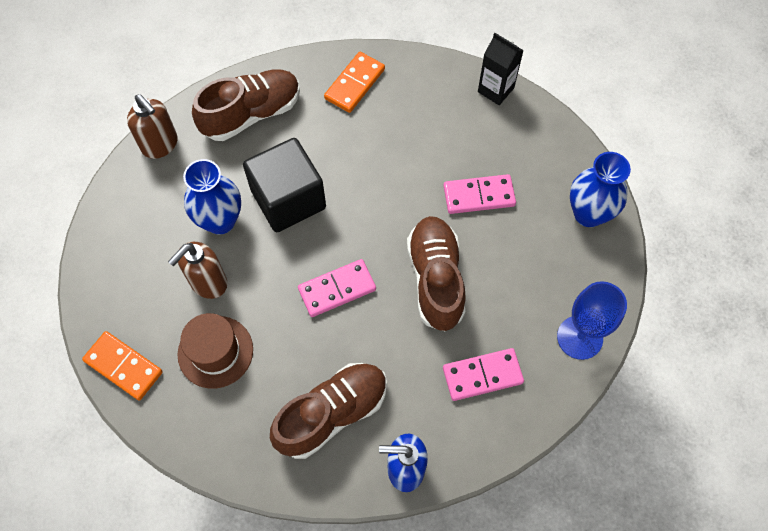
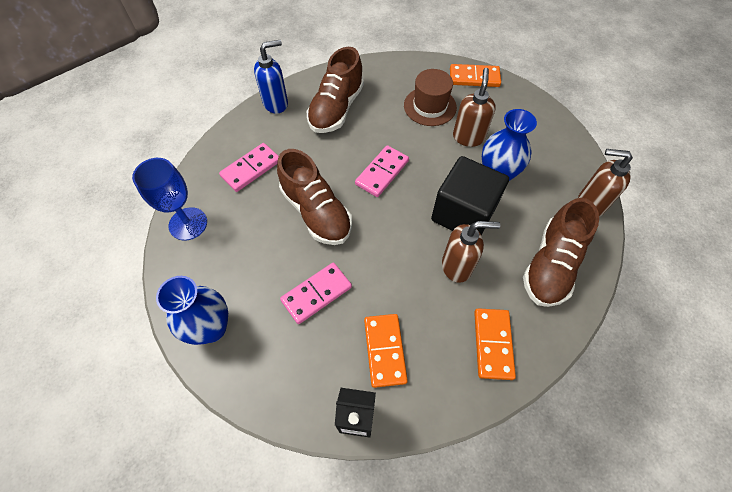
camera: 150 degrees right, 5 degrees down
none -> orange domino [364,314,408,388]
none -> brown soap dispenser [442,221,500,283]

